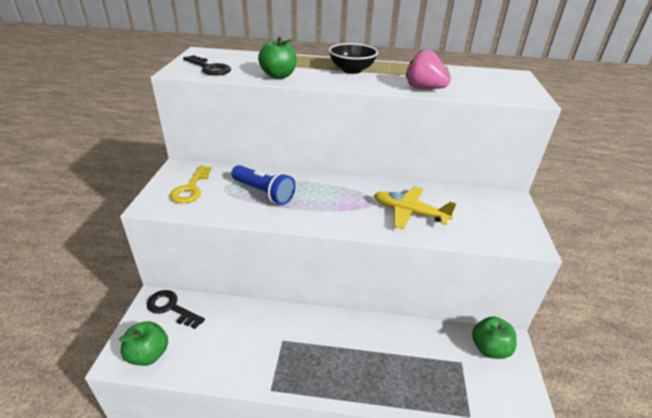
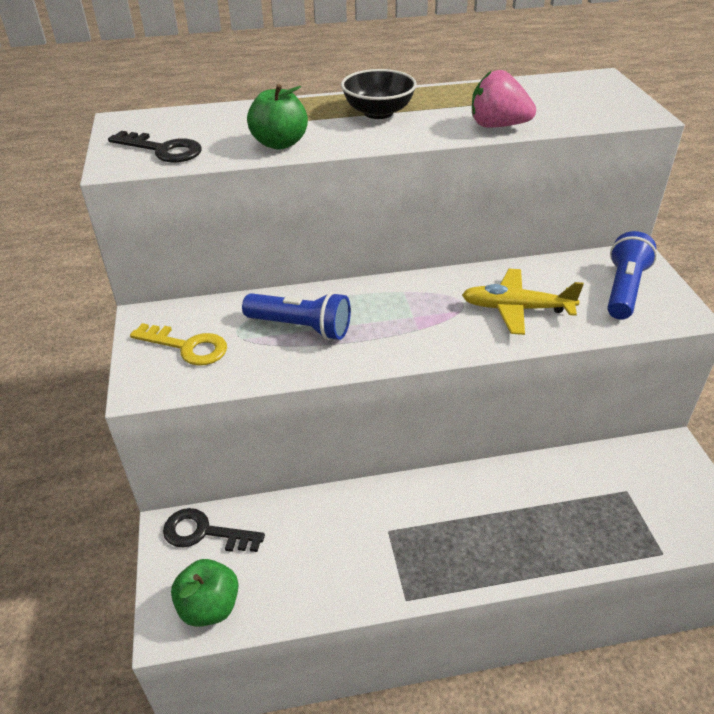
camera: 15 degrees left, 5 degrees up
yellow key [170,166,211,203] -> yellow key turned 60 degrees counterclockwise [130,323,227,366]
green apple [472,317,517,359] -> none
none -> blue flashlight [607,231,657,320]

